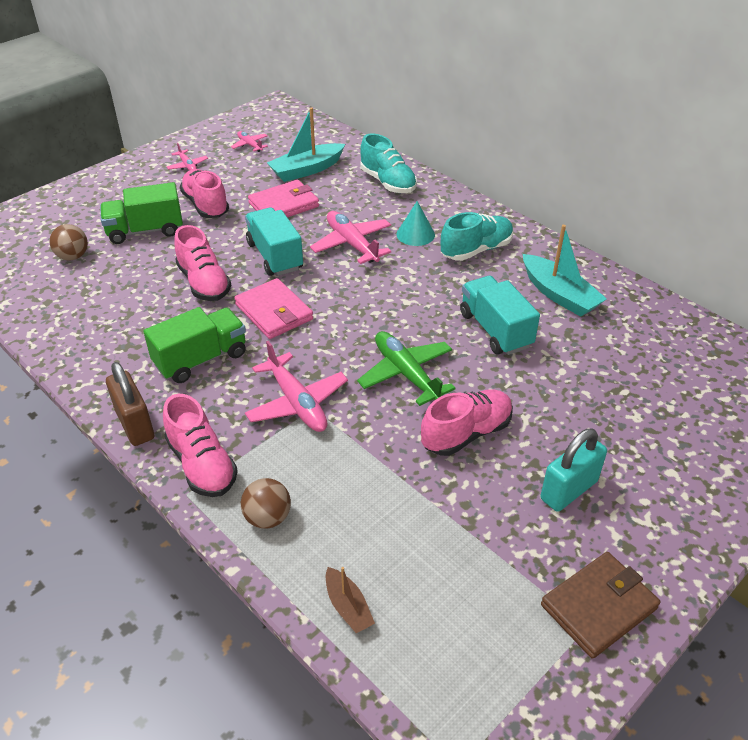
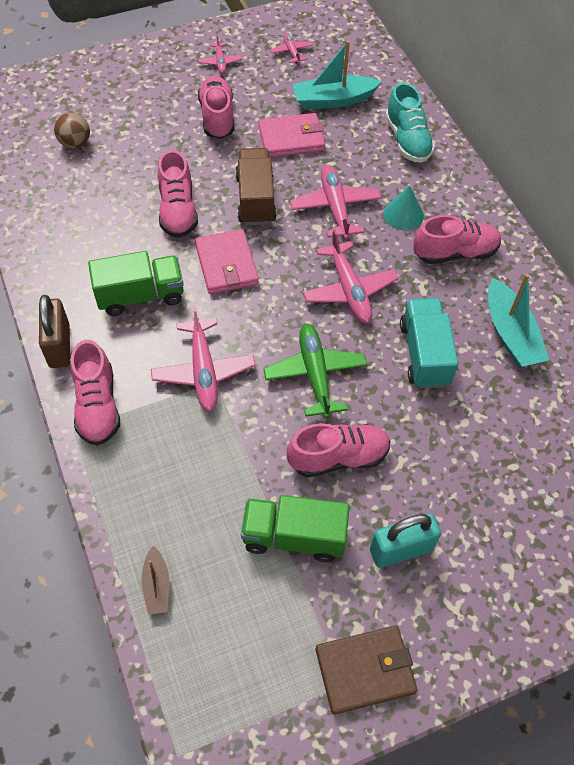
camera: 20 degrees right, 15 degrees up
green truck [100,182,183,244] -> green truck moved to [241,495,350,562]
brown ball [241,478,291,529] -> none
turquoise truck [245,207,303,276] -> brown truck [235,148,277,225]
turquoise shoe [441,212,514,261] -> pink shoe [413,215,501,264]
none -> pink plane [303,229,398,323]

